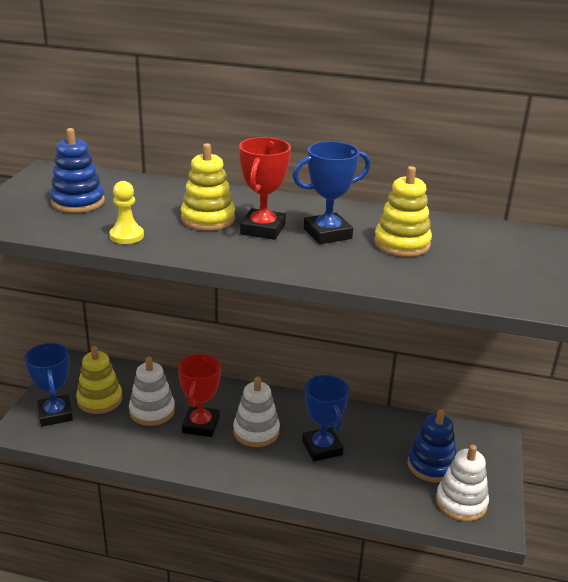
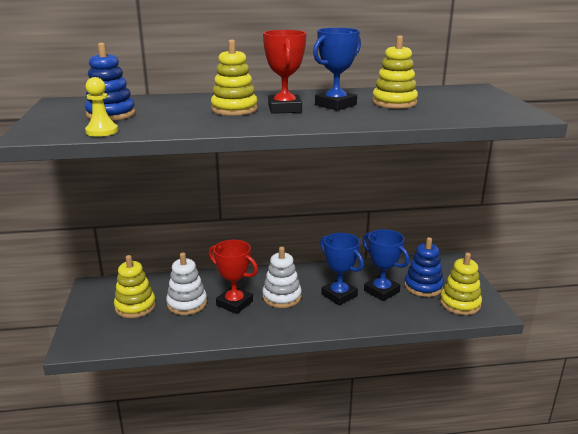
camera: 20 degrees left, 5 degrees down
blue trophy [24,343,73,427] -> blue trophy moved to [363,229,409,301]
yellow pawn [109,181,144,244] -> yellow pawn moved to [85,77,118,137]
red trophy [178,354,221,437] -> red trophy turned 45 degrees counterclockwise [209,240,258,314]
white stacking toy [436,444,489,521] -> yellow stacking toy [440,252,482,315]

